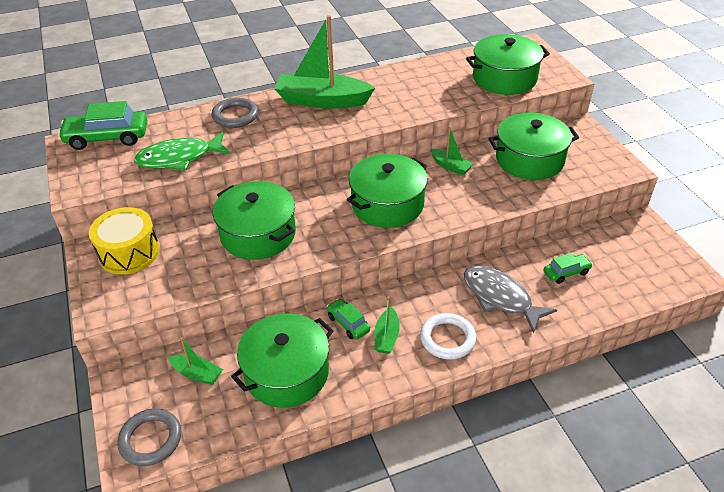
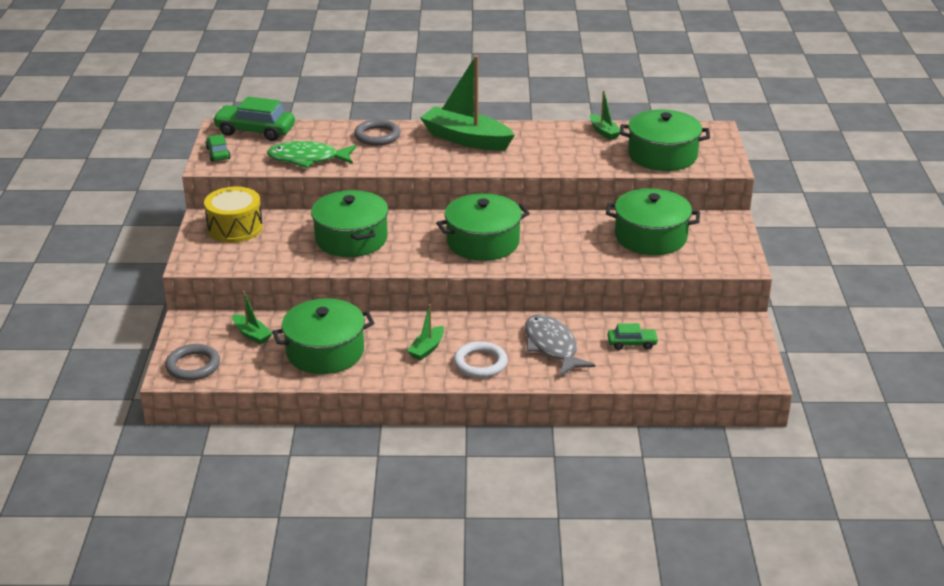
camera: 20 degrees right, 10 degrees down
green car [327,299,370,339] -> green car moved to [206,135,231,162]
green boat [430,127,474,175] -> green boat moved to [590,90,620,140]

